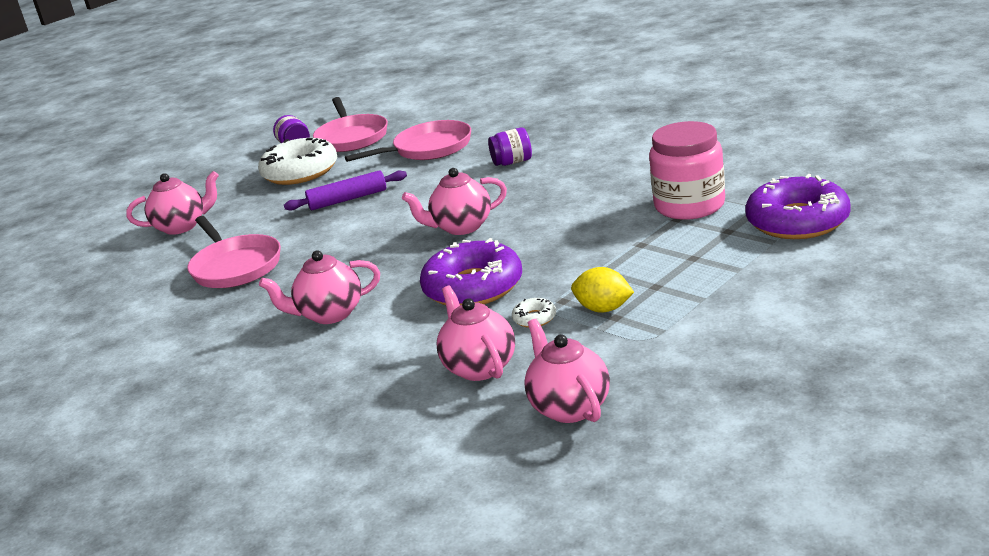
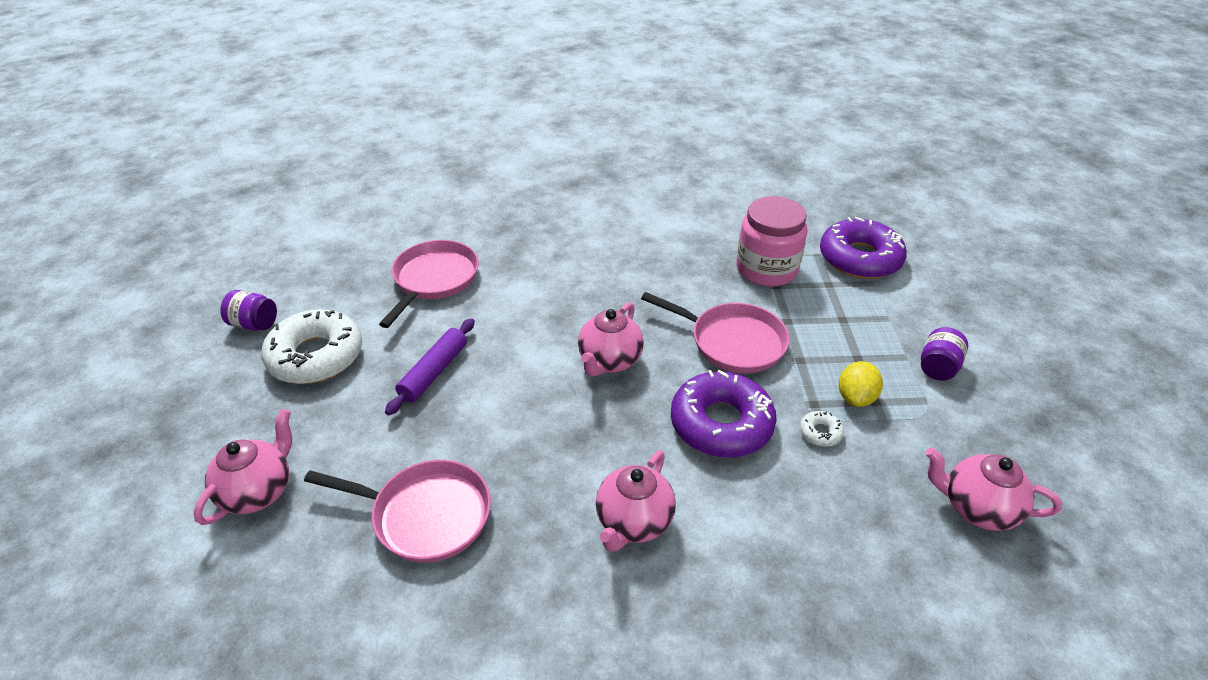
camera: 50 degrees left, 15 degrees up
pink pan [313,97,388,152] -> pink pan moved to [641,292,790,373]
pink teapot [437,286,515,381] -> none
purple jar [488,127,532,166] -> purple jar moved to [921,327,968,381]
yellow lemon [571,267,634,313] -> yellow lemon turned 45 degrees counterclockwise [839,361,883,407]

